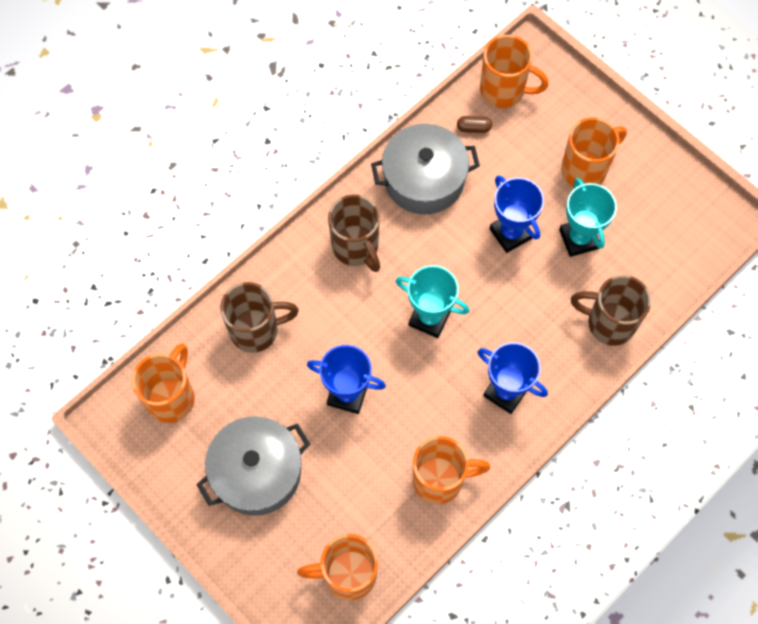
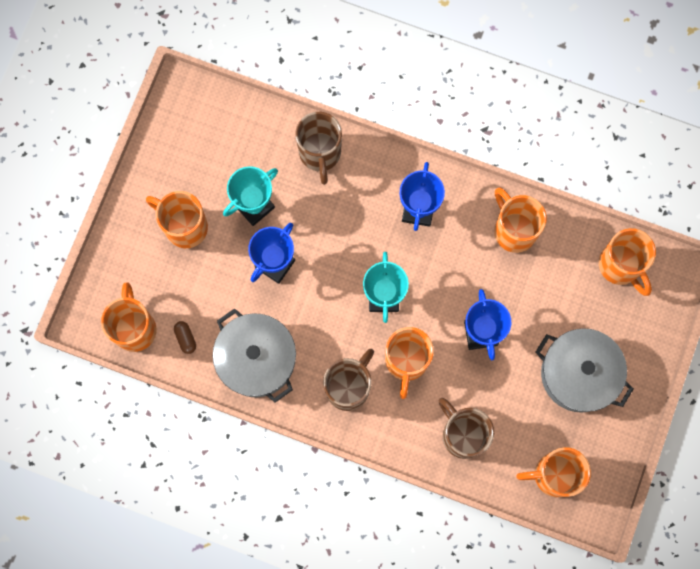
camera: 115 degrees left, 10 degrees up
none -> orange mug [385,327,434,399]

